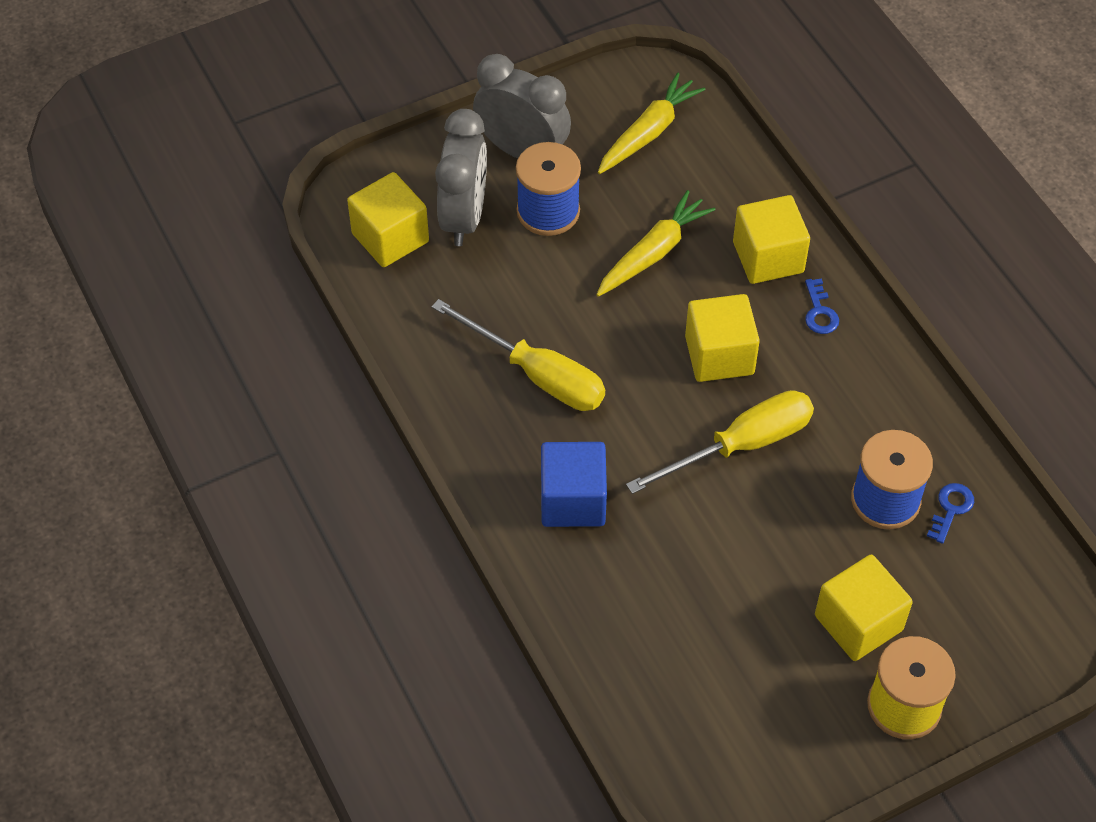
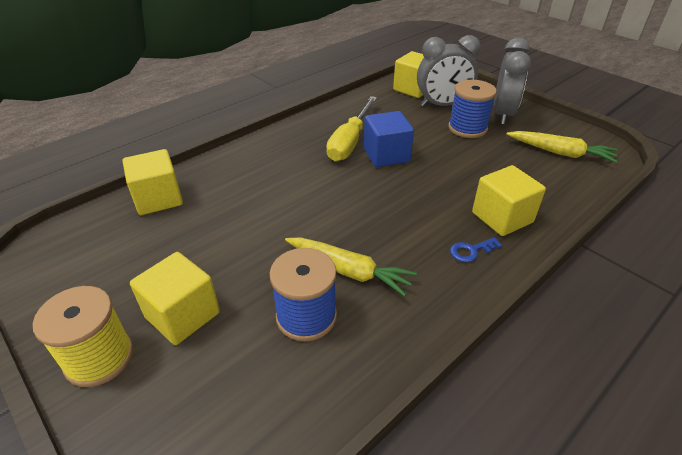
camera: 75 degrees right, 15 degrees down
blue cube [541,442,607,527] -> blue cube moved to [364,111,414,167]
yellow carrot [596,190,716,297] -> yellow carrot moved to [285,237,417,296]
yellow screwdriver [626,390,814,494] -> none
yellow cube [685,294,760,382] -> yellow cube moved to [123,149,183,215]
blue key [927,483,974,544] -> none

